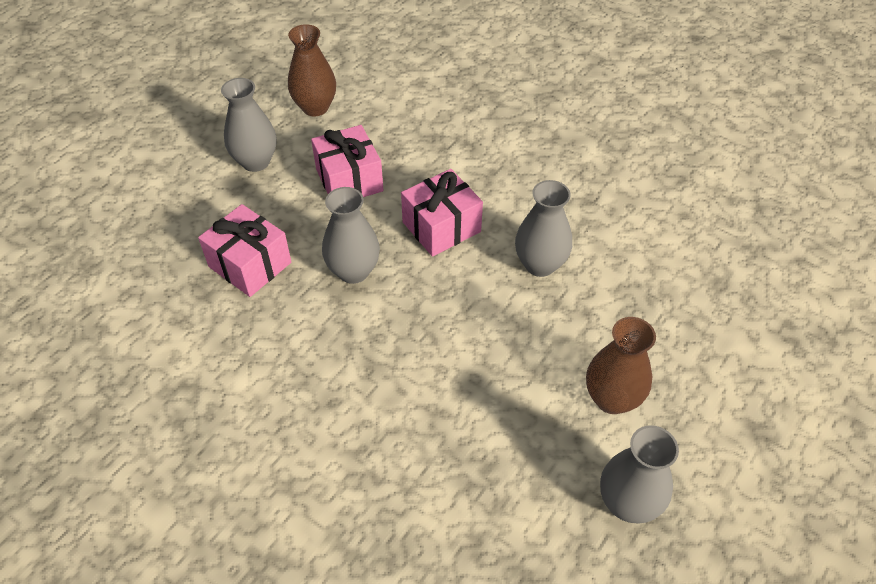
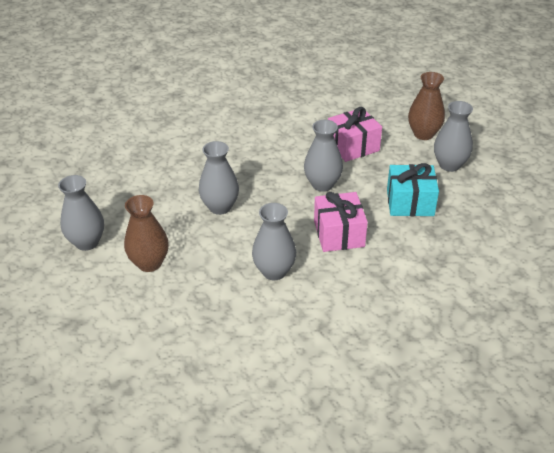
camera: 115 degrees right, 10 degrees down
brown vase [288,24,336,116] -> brown vase moved to [408,72,445,140]
pink gift [311,125,384,197] -> turquoise gift [387,163,439,216]
none -> grey vase [199,141,239,215]

